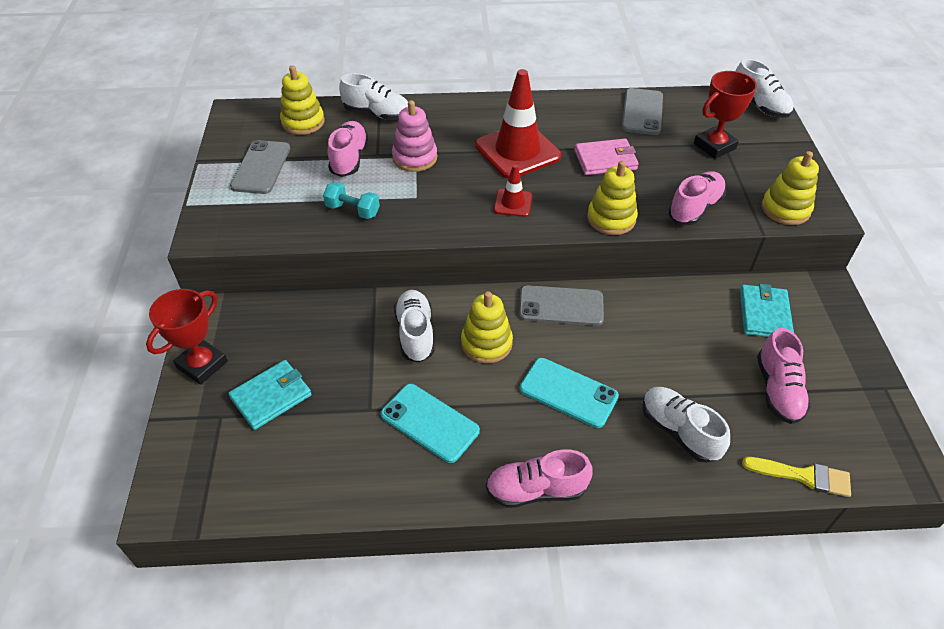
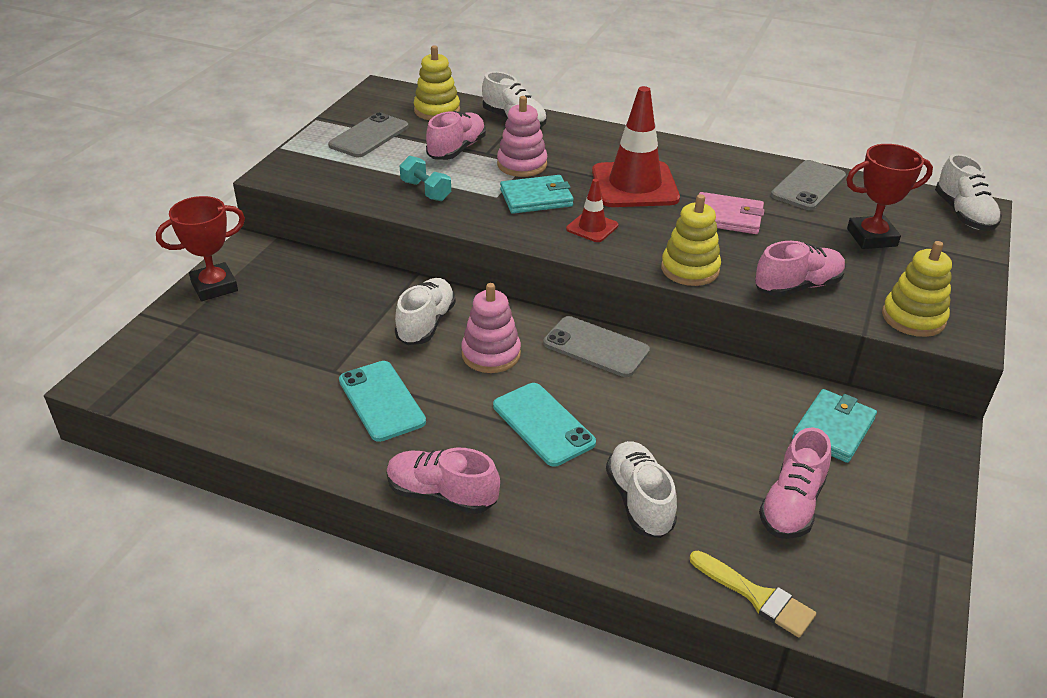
camera: 25 degrees right, 10 degrees down
turquoise wallet [228,360,312,430] -> turquoise wallet moved to [500,175,574,214]
yellow stacking toy [461,291,513,364] -> pink stacking toy [461,283,521,373]

